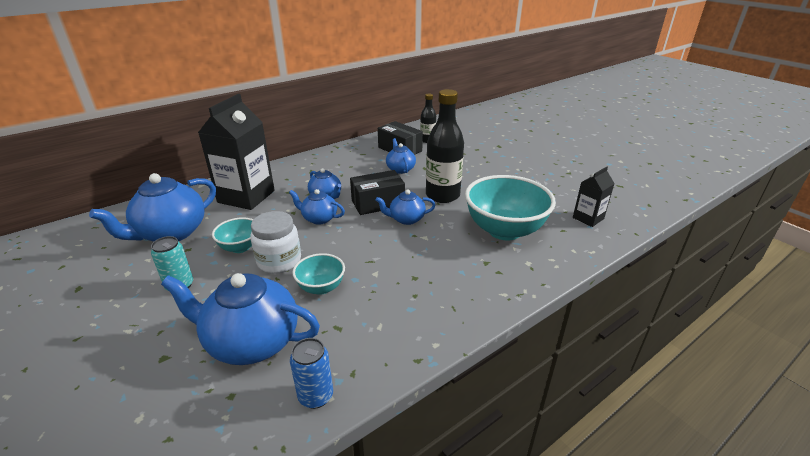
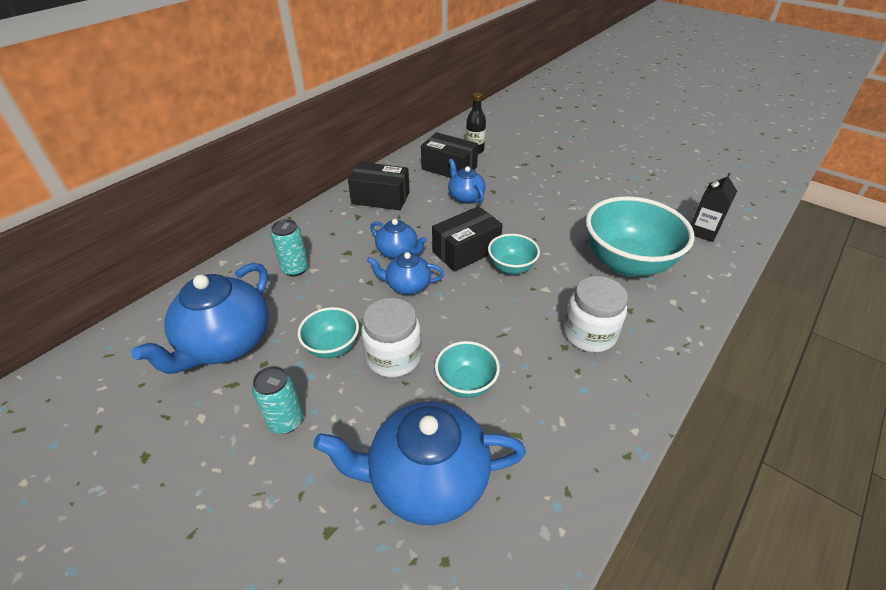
camera: 15 degrees left, 10 degrees up
black carton [198,94,275,210] -> turquoise can [271,219,308,277]
blue can [290,338,333,409] -> none
blue teapot [376,190,436,225] -> turquoise bowl [488,234,540,275]
black bottle [426,89,464,203] -> none
none -> black box [348,162,410,210]
none -> white jar [563,276,628,352]

